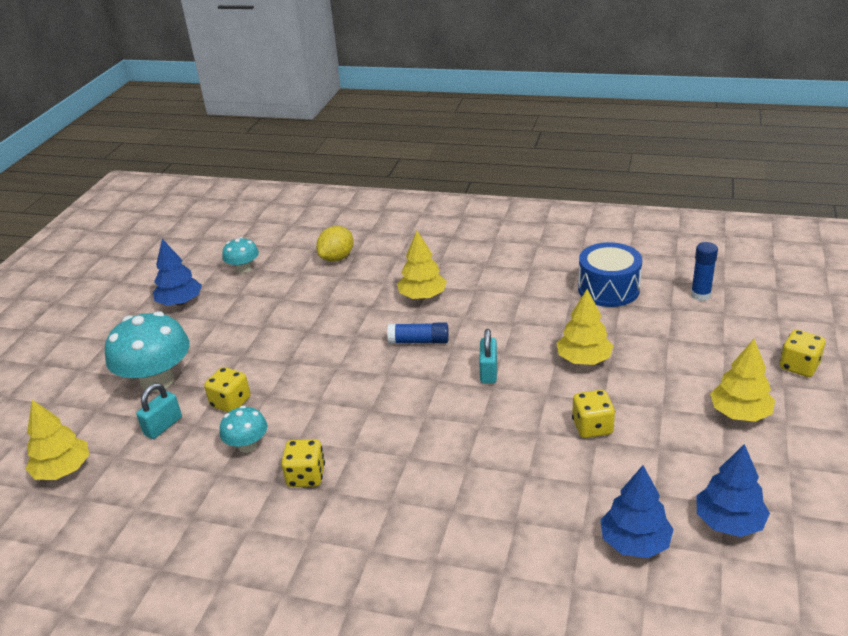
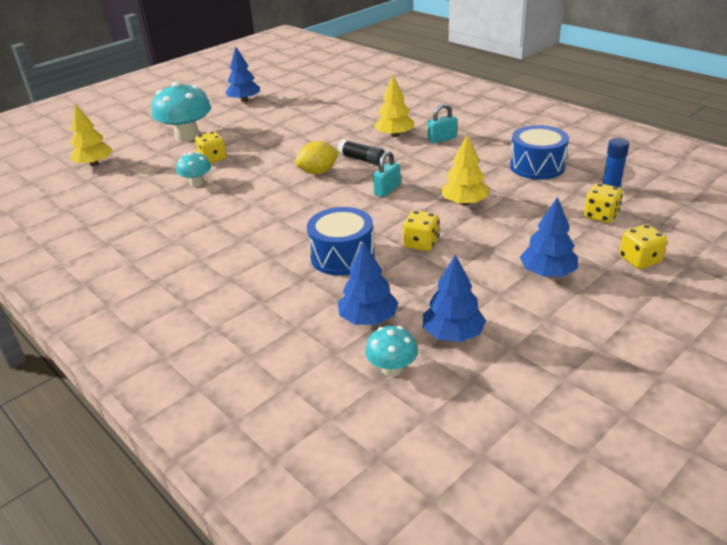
camera: 30 degrees right, 0 degrees up
turquoise padlock [136,383,182,439] -> turquoise padlock moved to [428,104,457,143]
turquoise mushroom [222,237,259,273] -> turquoise mushroom moved to [365,326,418,376]
yellow dice [281,439,325,487] -> yellow dice moved to [584,183,623,223]
yellow lemon [316,226,353,262] -> yellow lemon moved to [295,141,339,174]
blue glue stick [387,322,449,344] -> black glue stick [338,140,385,165]
yellow tree [710,339,775,422] -> blue tree [520,197,578,277]
none -> blue drum [307,207,375,276]

